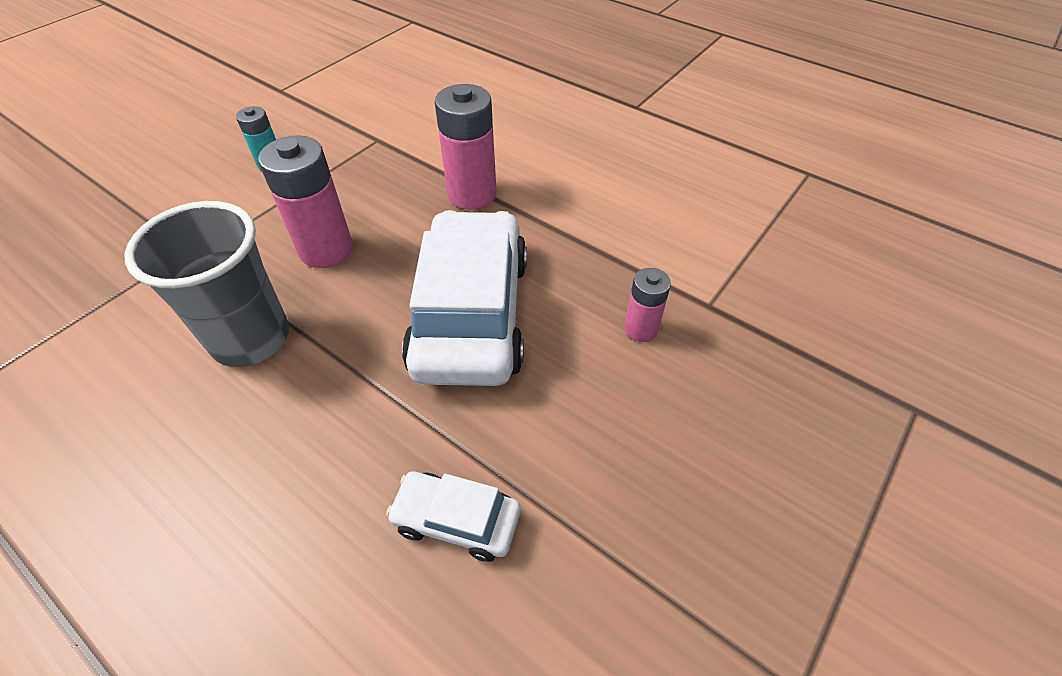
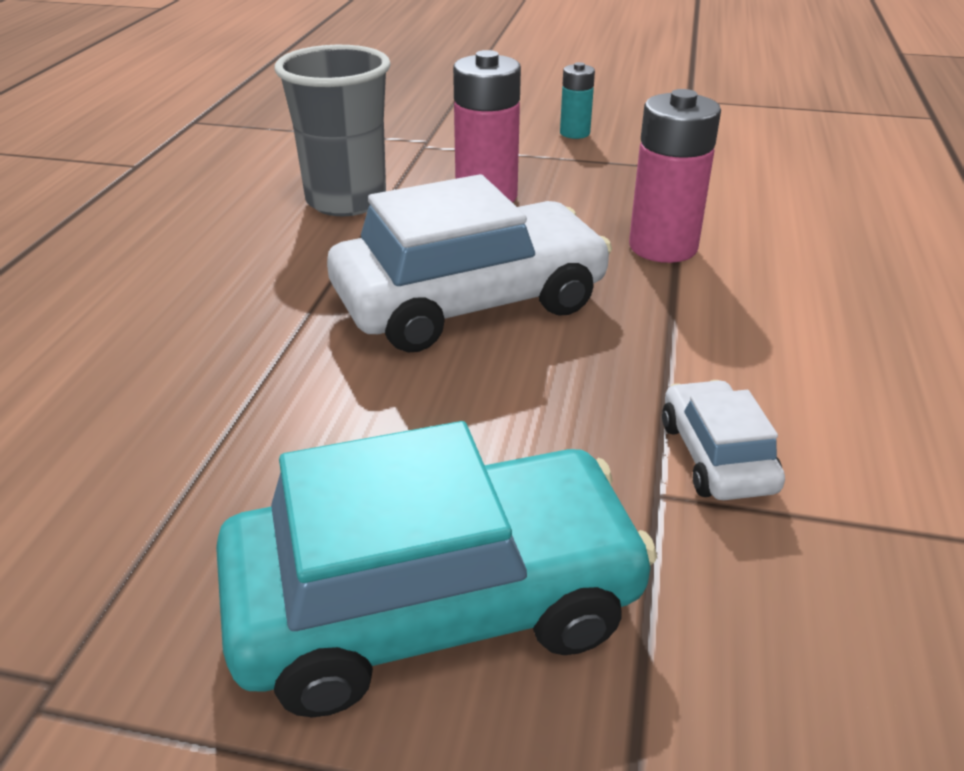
camera: 65 degrees right, 15 degrees down
white car [386,471,521,562] -> white car moved to [662,380,785,500]
pink battery [624,268,671,342] -> none
none -> turquoise car [216,421,657,717]

